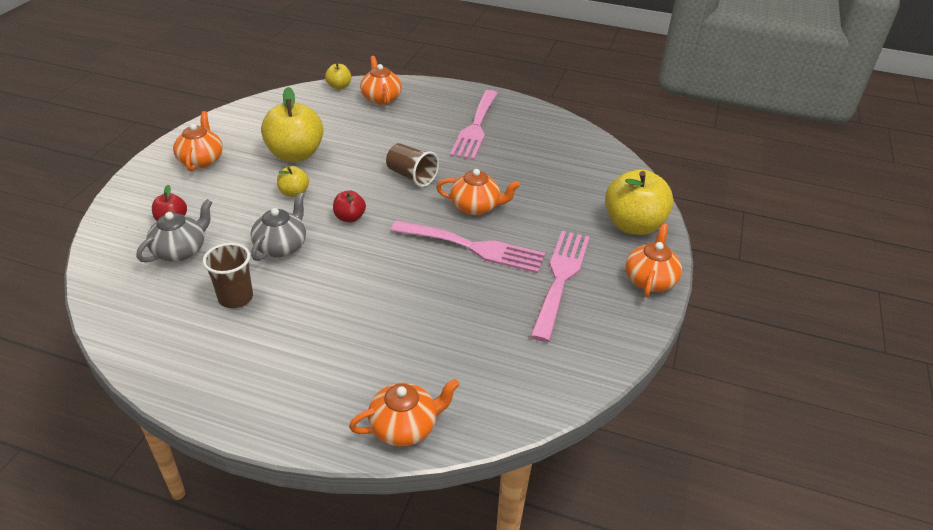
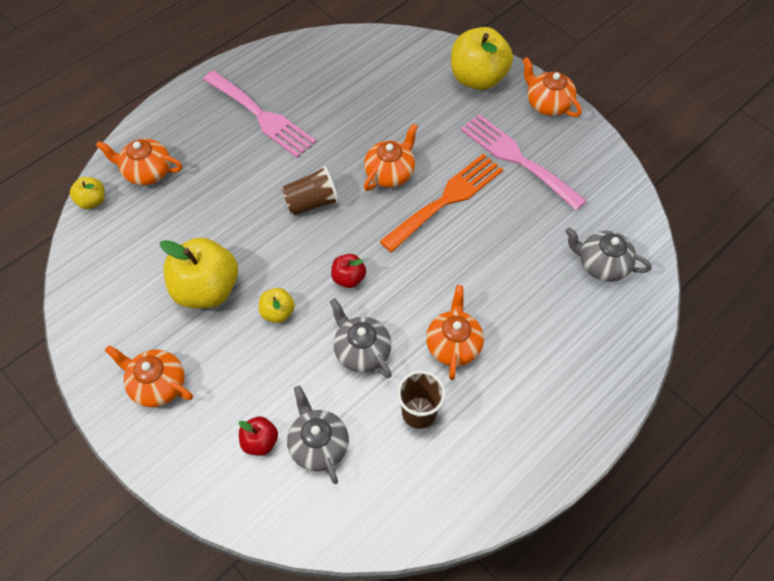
camera: 60 degrees left, 20 degrees up
orange teapot [349,379,460,446] -> orange teapot moved to [426,285,484,380]
pink fork [391,220,545,273] -> orange fork [379,154,503,253]
none -> grey teapot [565,228,652,282]

